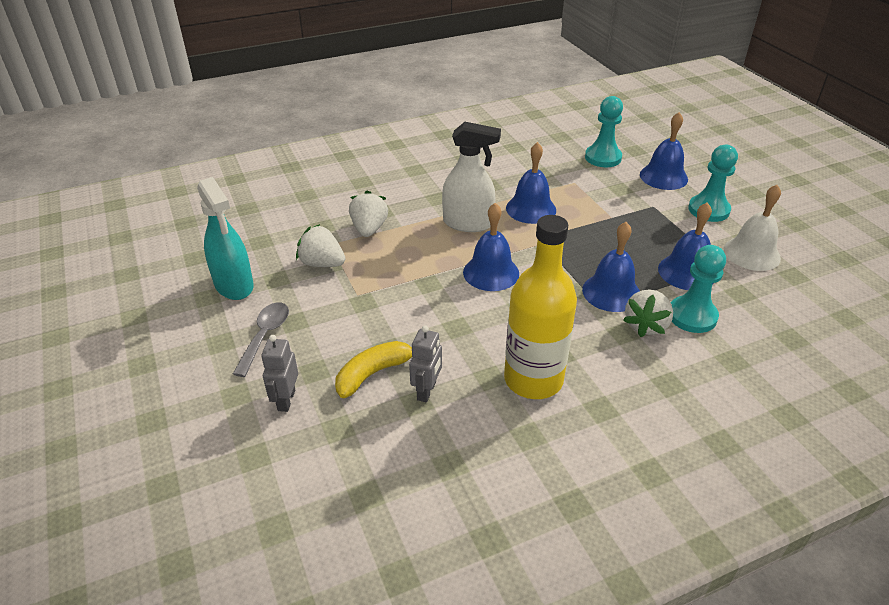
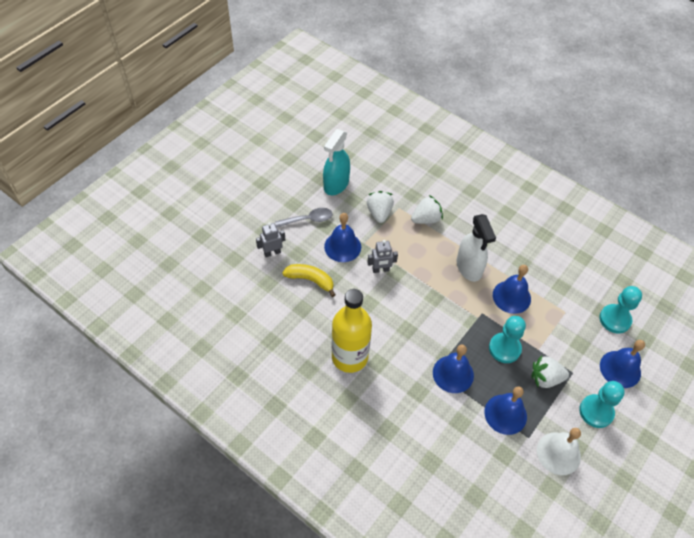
camera: 60 degrees right, 15 degrees up
grey robot [409,326,442,403] -> grey robot moved to [367,240,398,273]
blue bell [463,203,519,291] -> blue bell moved to [324,213,361,262]
white strawberry [623,290,673,337] -> white strawberry moved to [531,355,569,388]
turquoise pawn [671,245,726,333] -> turquoise pawn moved to [489,316,526,363]

